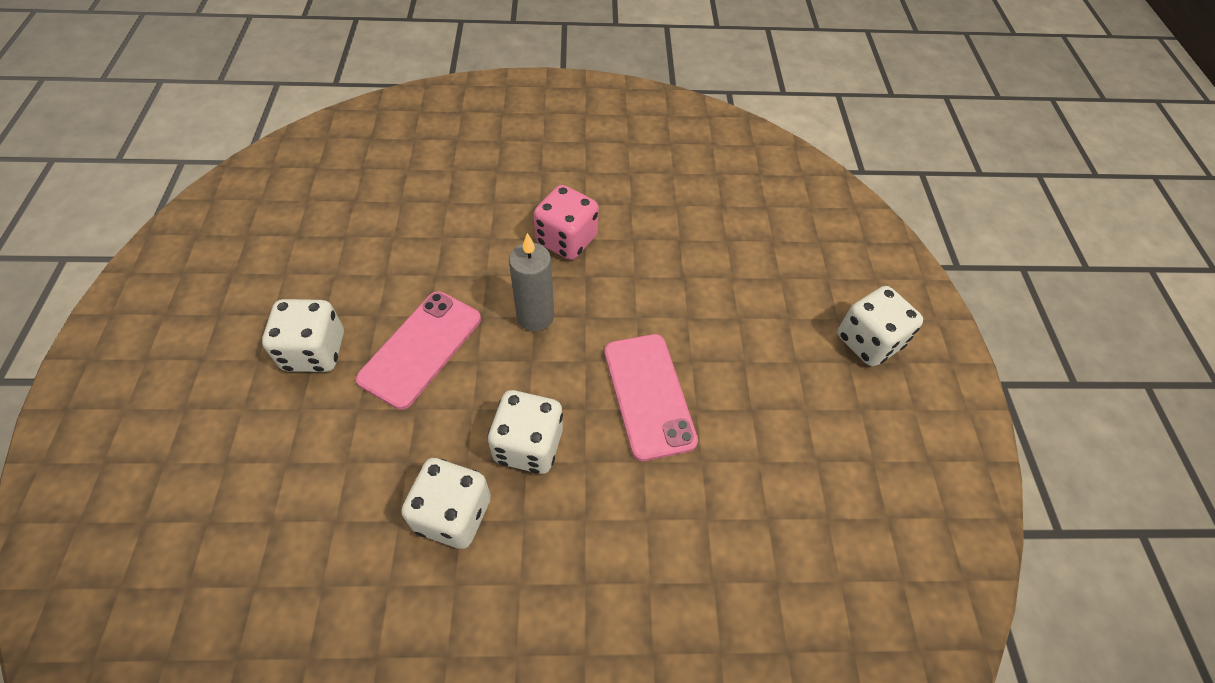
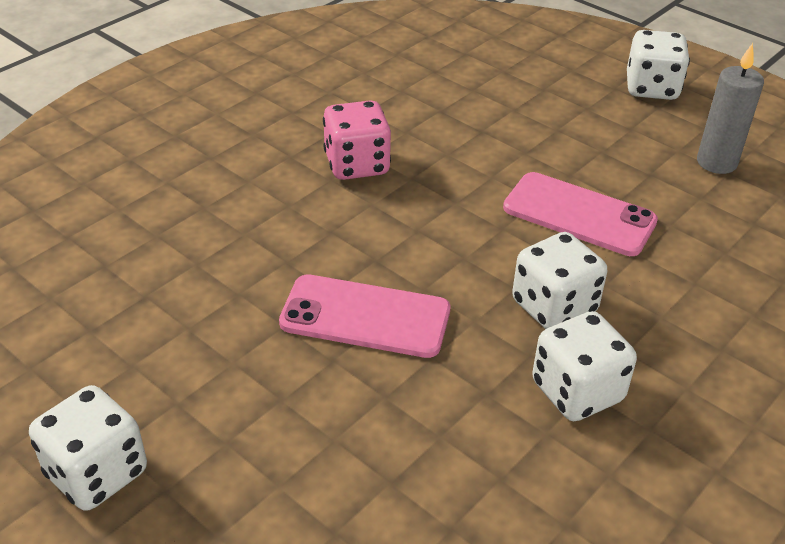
camera: 45 degrees left, 15 degrees down
white dice [262,299,344,372] -> white dice moved to [29,385,147,511]
pink phone [356,291,481,410] -> pink phone turned 60 degrees counterclockwise [279,274,450,358]
grey candle [509,233,554,331] -> grey candle moved to [697,43,764,174]

